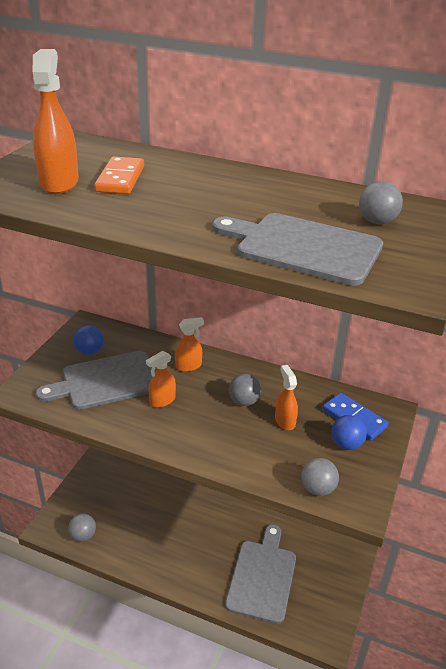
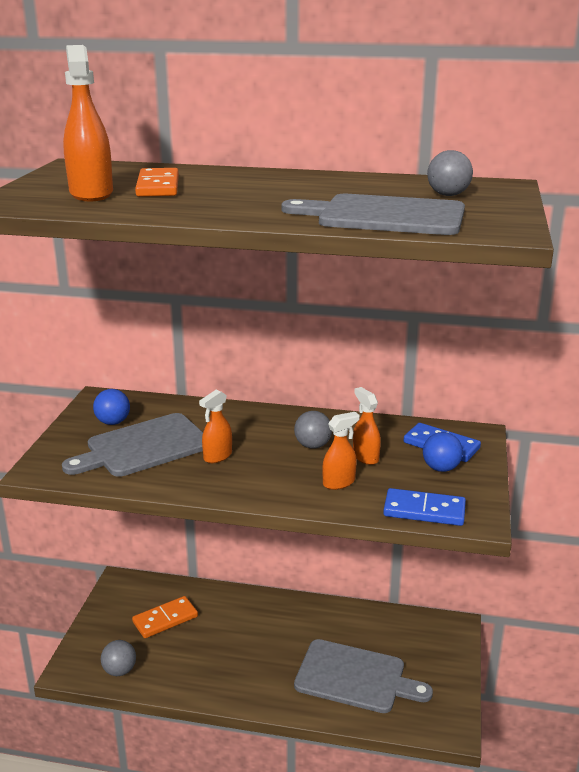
camera: 10 degrees left, 10 degrees down
orange spray bottle [175,317,204,372] -> orange spray bottle moved to [322,412,360,490]
grey cutting board [225,525,296,624] -> grey cutting board turned 105 degrees clockwise [294,639,433,713]
grey ball [301,458,339,496] -> blue domino [383,488,466,526]
none -> orange domino [132,596,198,638]

